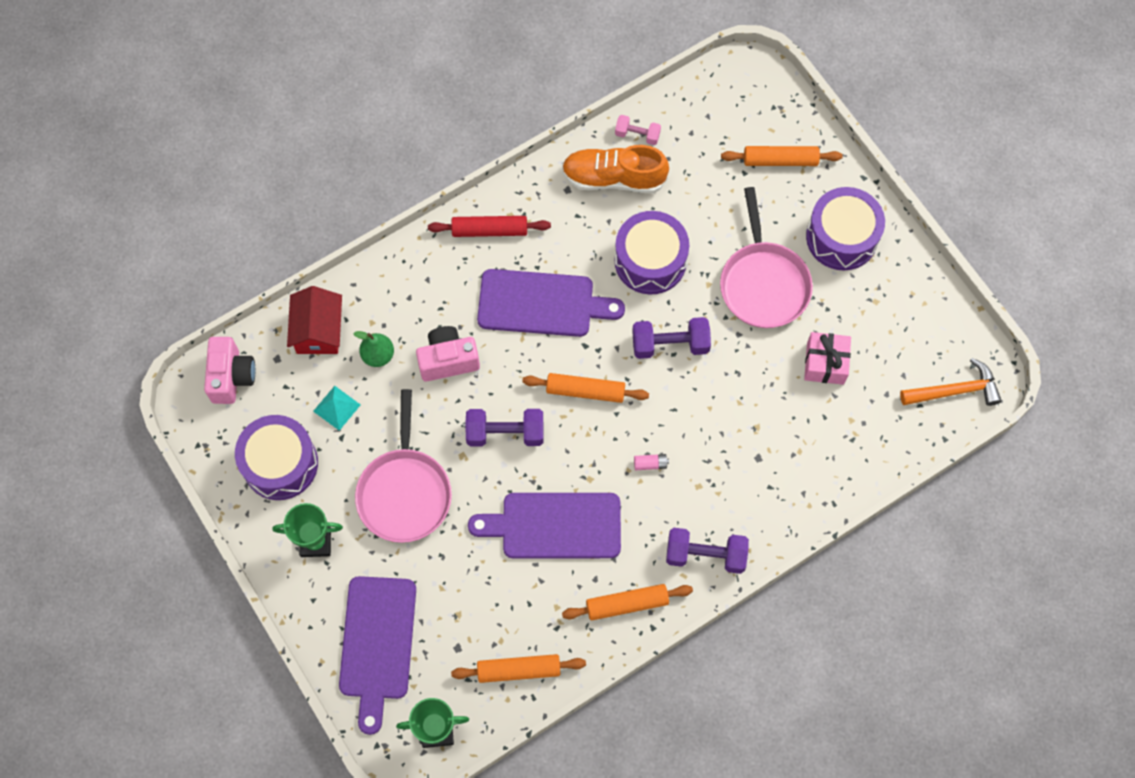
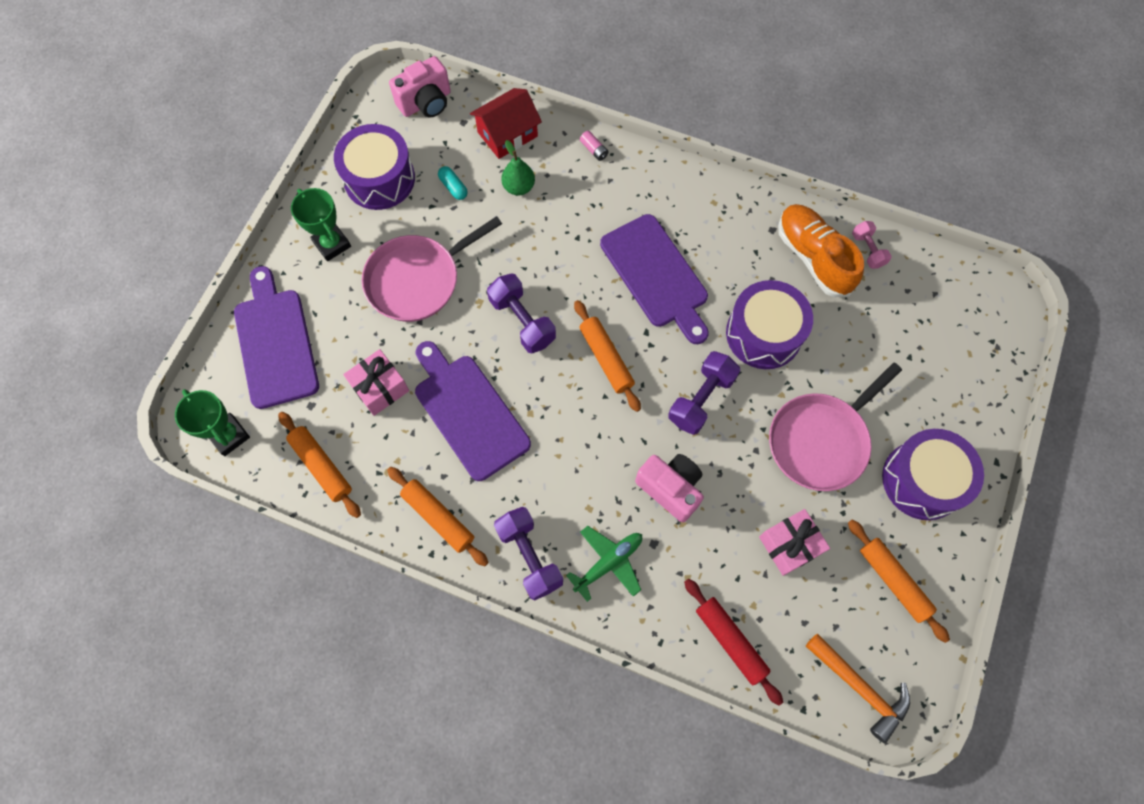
camera: 55 degrees right, 0 degrees up
turquoise pyramid [313,386,361,431] -> turquoise capsule [438,166,468,200]
purple cutting board [339,576,416,735] -> purple cutting board turned 105 degrees clockwise [234,266,319,409]
pink camera [416,326,480,382] -> pink camera moved to [635,454,704,522]
red rolling pin [428,216,551,237] -> red rolling pin moved to [684,579,783,705]
purple dumbbell [632,317,711,359] -> purple dumbbell turned 75 degrees clockwise [668,351,740,435]
pink battery [634,454,669,470] -> pink battery moved to [580,131,609,161]
orange rolling pin [721,146,843,166] -> orange rolling pin moved to [848,519,950,643]
none -> pink gift [343,349,409,416]
none -> green plane [566,526,642,602]

